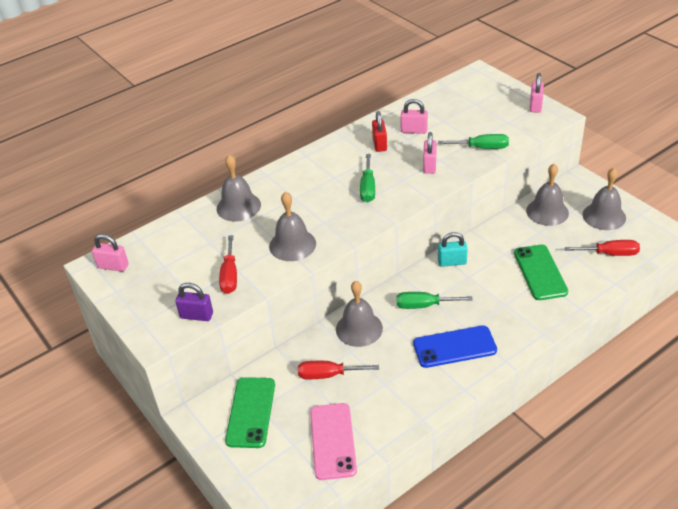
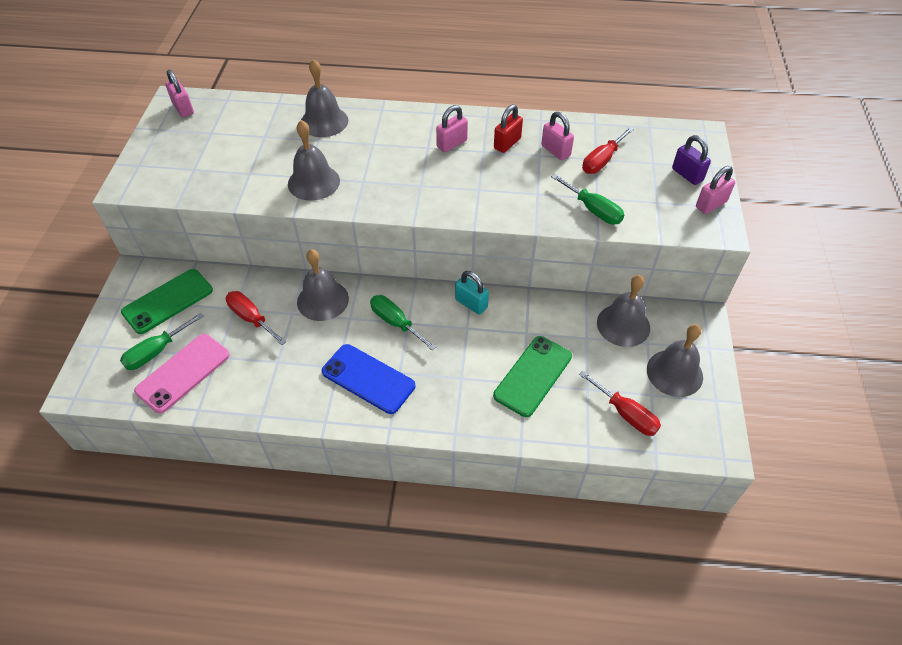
camera: 40 degrees right, 10 degrees up
purple padlock [175,283,213,321] -> purple padlock moved to [672,135,711,185]
red screwdriver [219,235,237,294] -> red screwdriver moved to [582,127,634,174]
green screwdriver [360,154,375,202] -> green screwdriver moved to [120,313,204,370]
pink padlock [423,132,437,174] -> pink padlock moved to [436,105,468,152]

